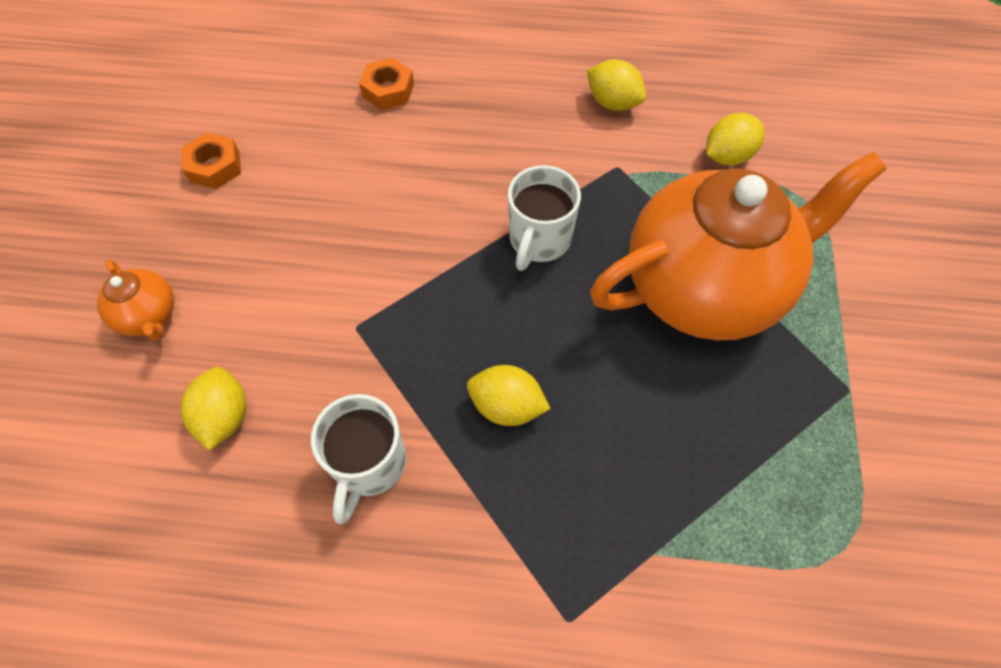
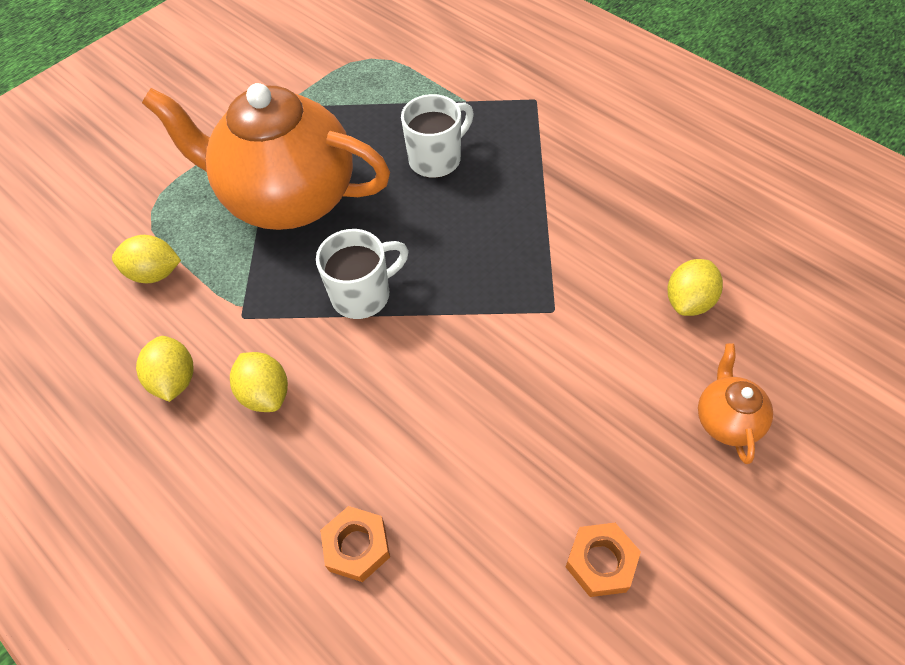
camera: 140 degrees left, 5 degrees down
white mug [311,394,406,524] -> white mug moved to [401,94,474,178]
yellow lemon [467,365,551,426] -> yellow lemon moved to [230,352,288,412]

